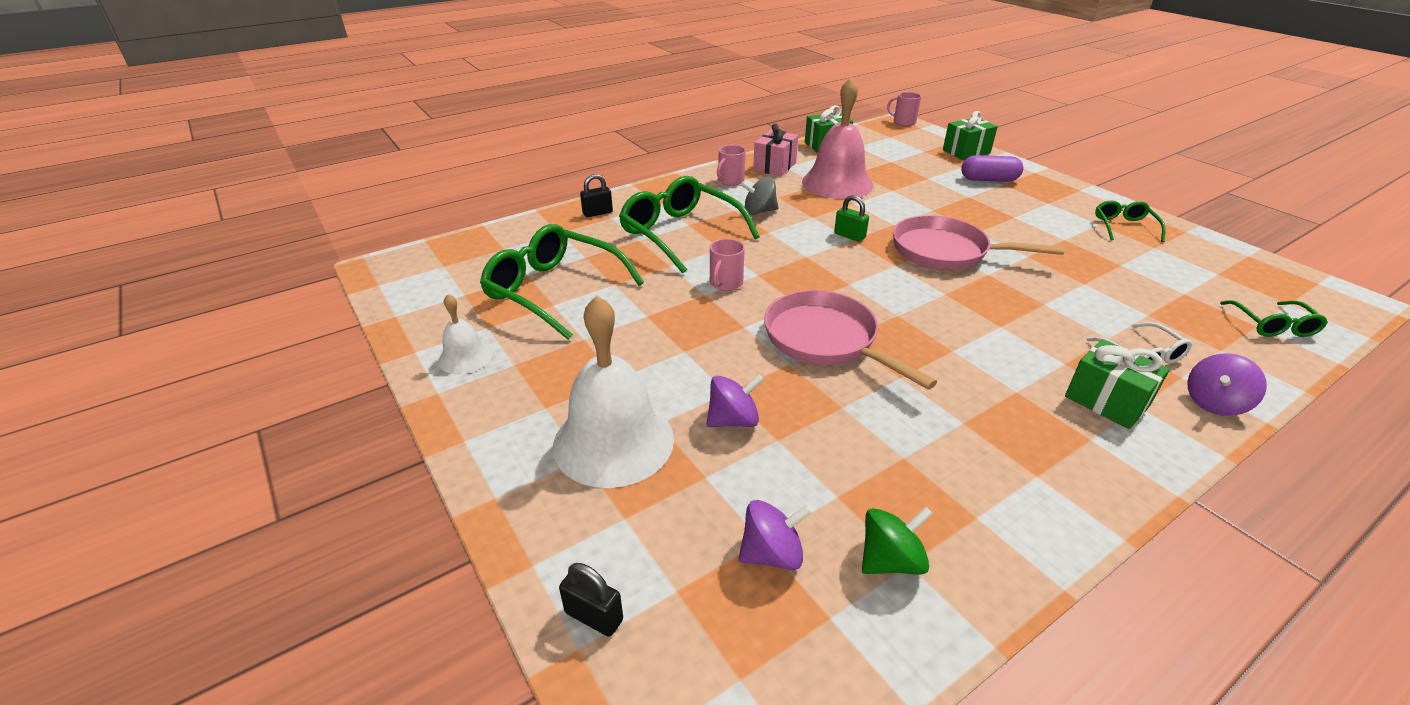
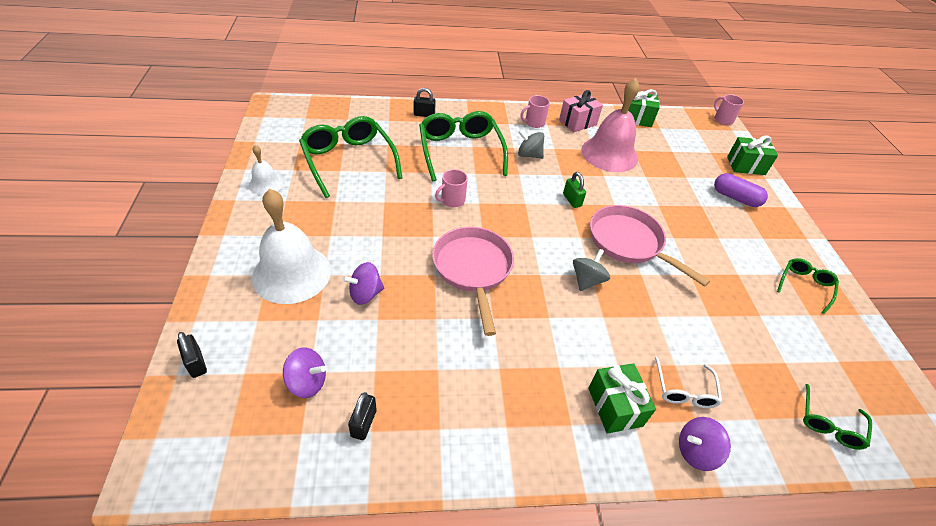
camera: 25 degrees right, 10 degrees up
purple spinning top [706,374,764,427] -> purple spinning top turned 150 degrees clockwise [342,262,384,305]
green spinning top [862,507,933,575] -> black padlock [348,392,377,440]
none -> grey spinning top [573,249,610,291]

